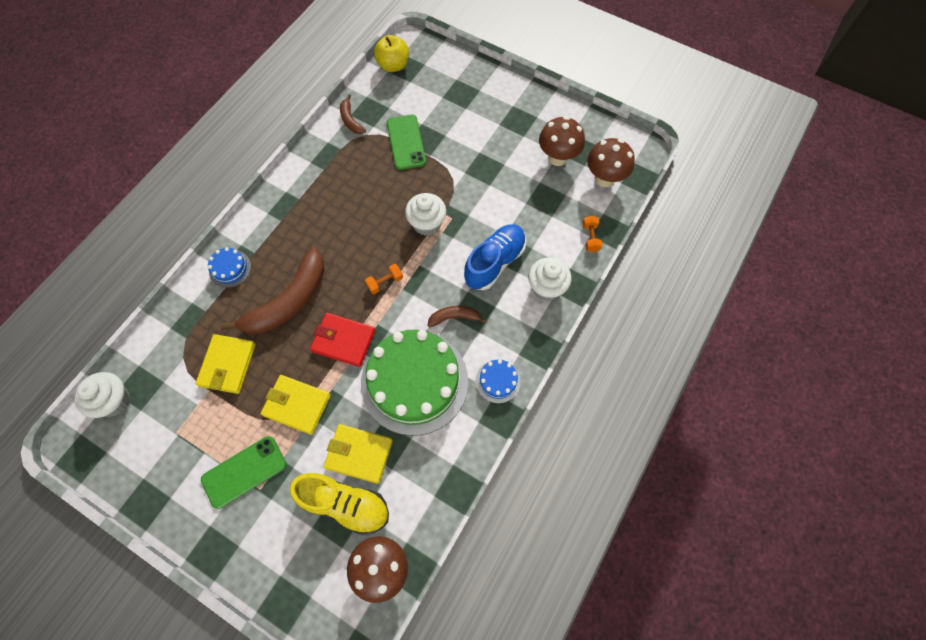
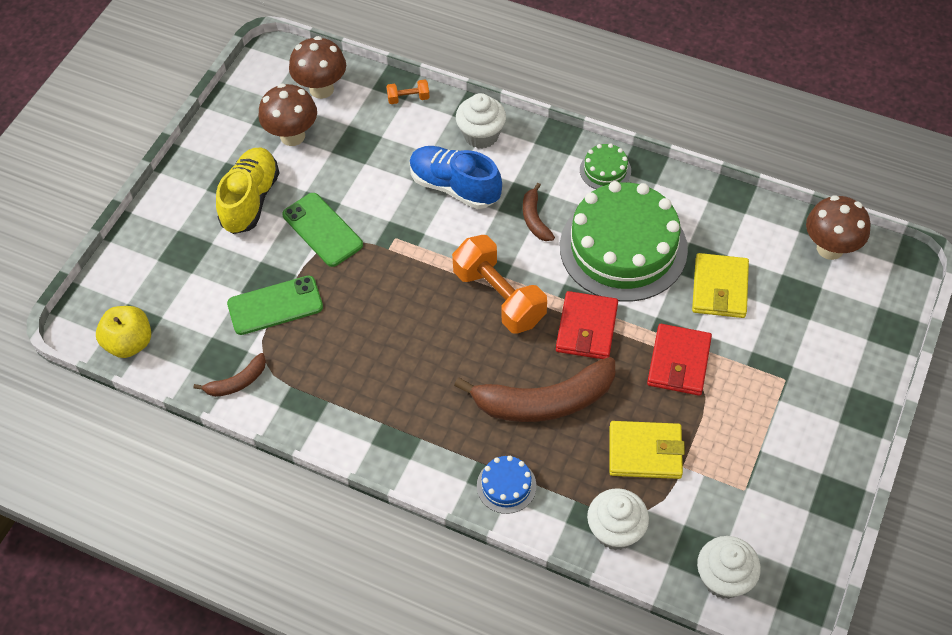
camera: 95 degrees left, 10 degrees down
green phone [201,436,286,509] -> green phone moved to [282,193,363,267]
brown banana [221,247,324,334] -> brown banana turned 135 degrees clockwise [454,357,615,422]
yellow wallet [261,375,331,435] -> red wallet [647,324,712,396]
yellow shoe [290,473,389,535] -> yellow shoe moved to [216,148,279,234]
orange dumbbell [365,264,403,294] -> orange dumbbell [452,235,547,334], size x2.25
white cupcake [405,193,446,236] -> white cupcake moved to [587,488,649,550]
blue cake [476,359,521,403] -> green cake [580,143,631,189]

